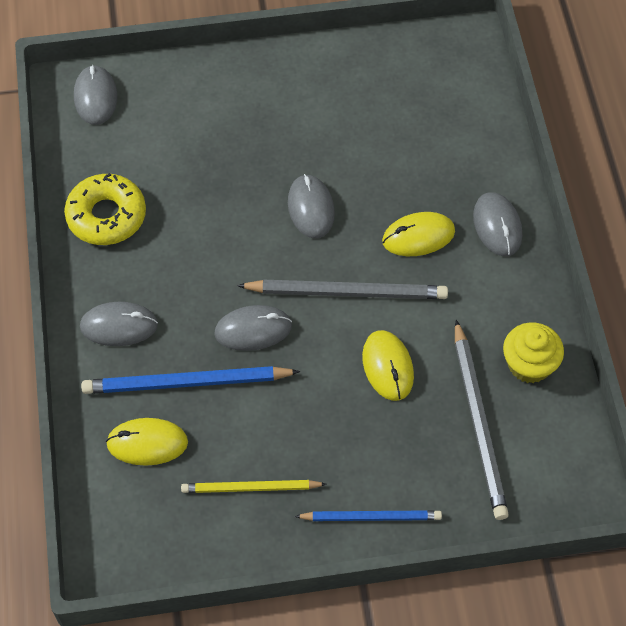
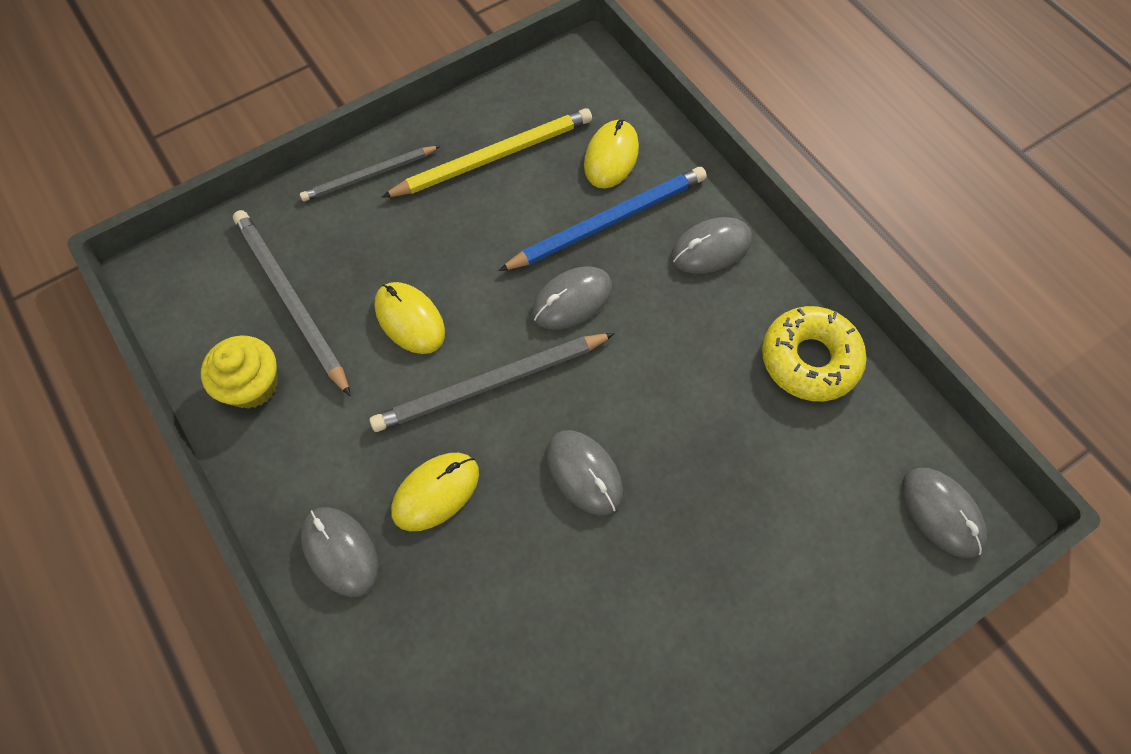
camera: 155 degrees right, 5 degrees up
yellow mouse [106,418,188,466] -> yellow mouse turned 45 degrees counterclockwise [584,120,639,188]
yellow pencil [181,480,326,493] -> yellow pencil [382,108,592,198], size x1.56
blue pencil [294,510,442,521] -> grey pencil [300,146,440,202]

